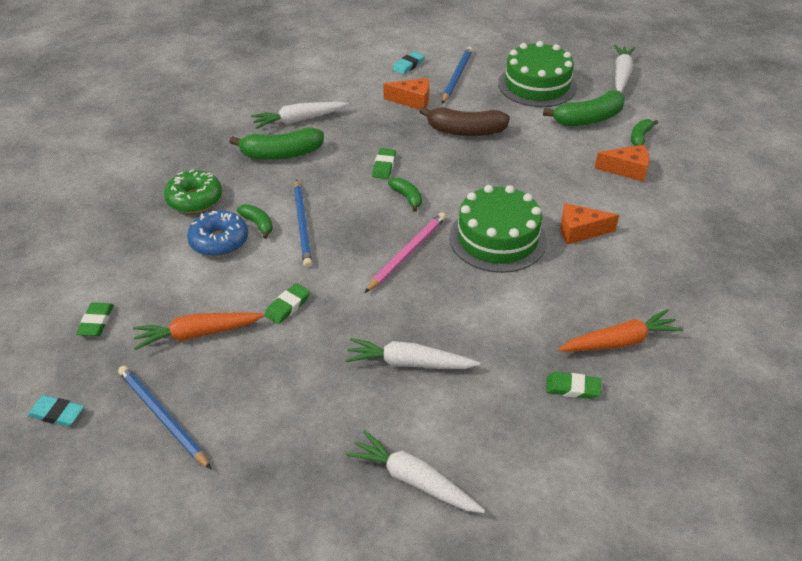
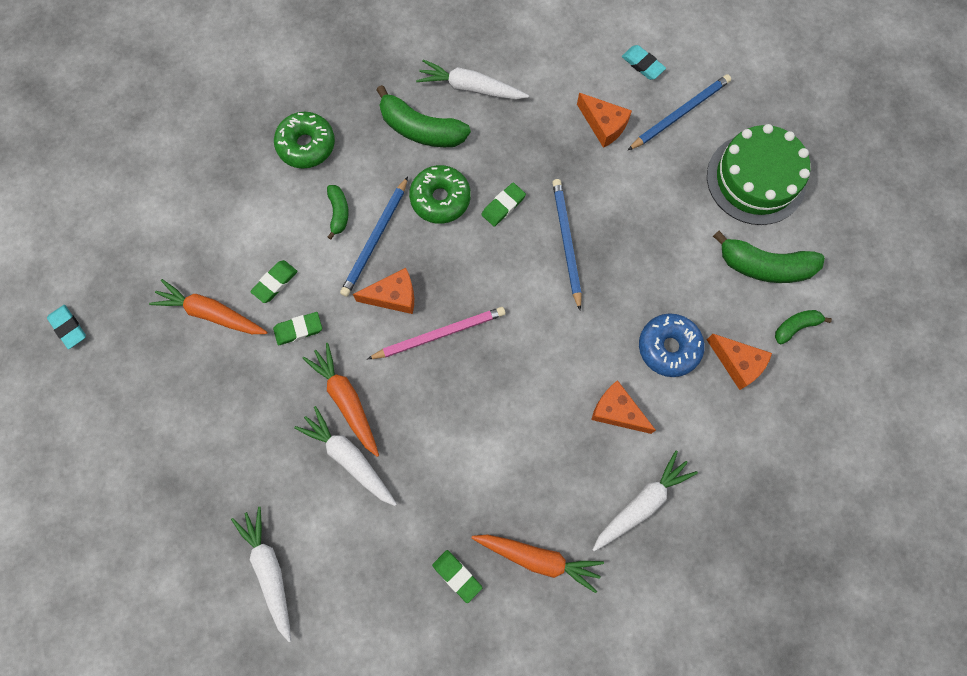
camera: 35 degrees right, 30 degrees up
green eraser [76,302,114,336] -> green eraser moved to [250,260,298,303]
blue pencil [118,366,211,469] -> blue pencil moved to [552,179,582,310]
blue donut [187,210,248,257] -> blue donut moved to [639,313,705,377]
green banana [388,177,422,212] -> none
turquoise eraser [392,51,425,75] -> turquoise eraser turned 60 degrees clockwise [622,45,666,80]
brown banana [419,107,510,136] -> none
green cake [449,185,547,273] -> none
white carrot [614,45,635,93] -> white carrot moved to [592,451,698,552]
none -> orange carrot [302,343,379,457]
none -> orange cheese [353,268,414,314]
none -> green donut [409,165,471,224]

